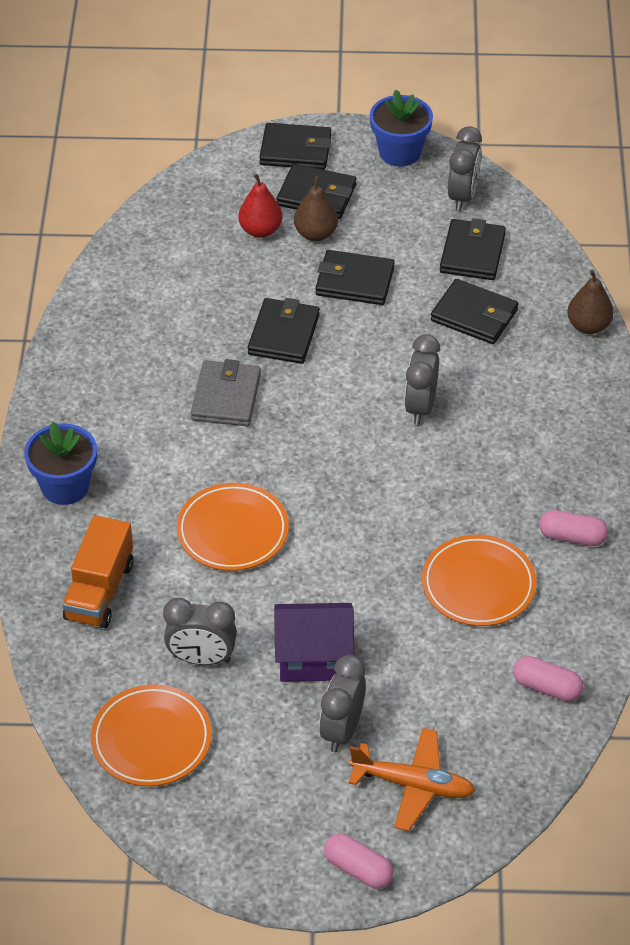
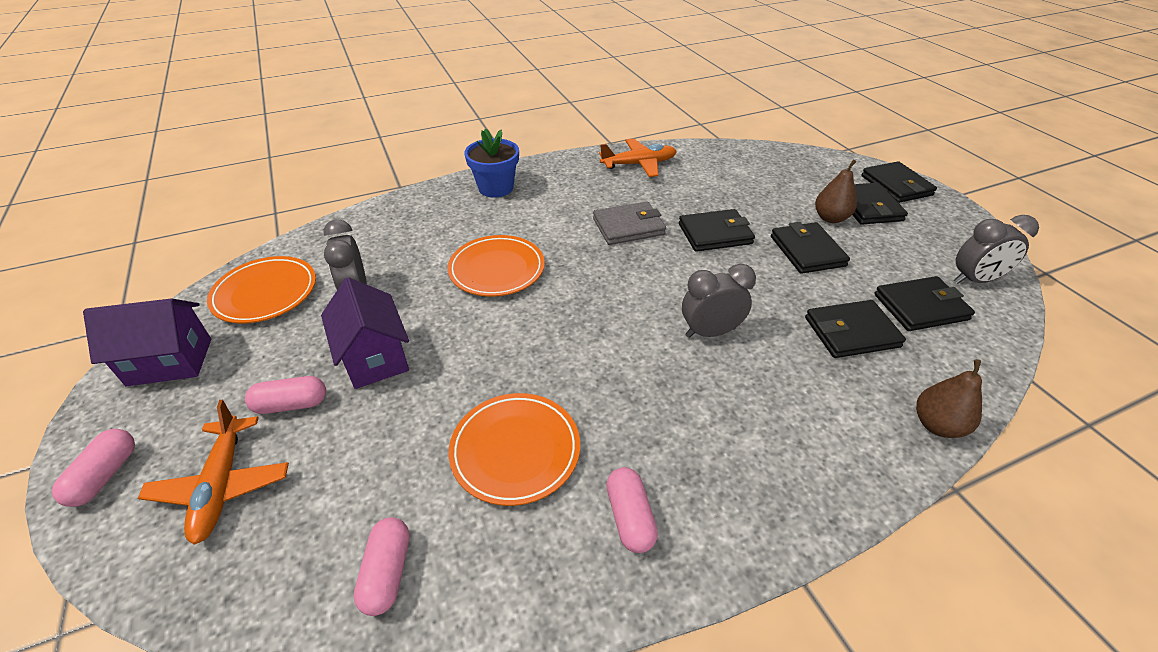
camera: 65 degrees right, 5 degrees down
orange truck [62,515,133,628] -> none
red pear [238,174,282,238] -> none
grey clock [319,655,366,752] -> pink capsule [245,376,326,414]
blue flower pot [370,90,433,167] -> none
black wallet [431,279,519,344] -> black wallet turned 75 degrees clockwise [805,300,906,358]
none -> purple house [83,298,211,386]
none -> orange plane [599,139,677,177]

